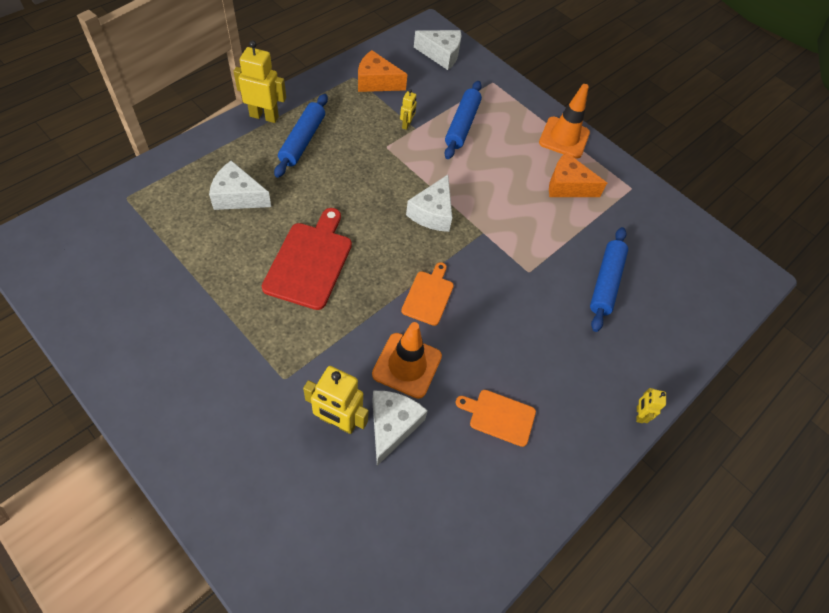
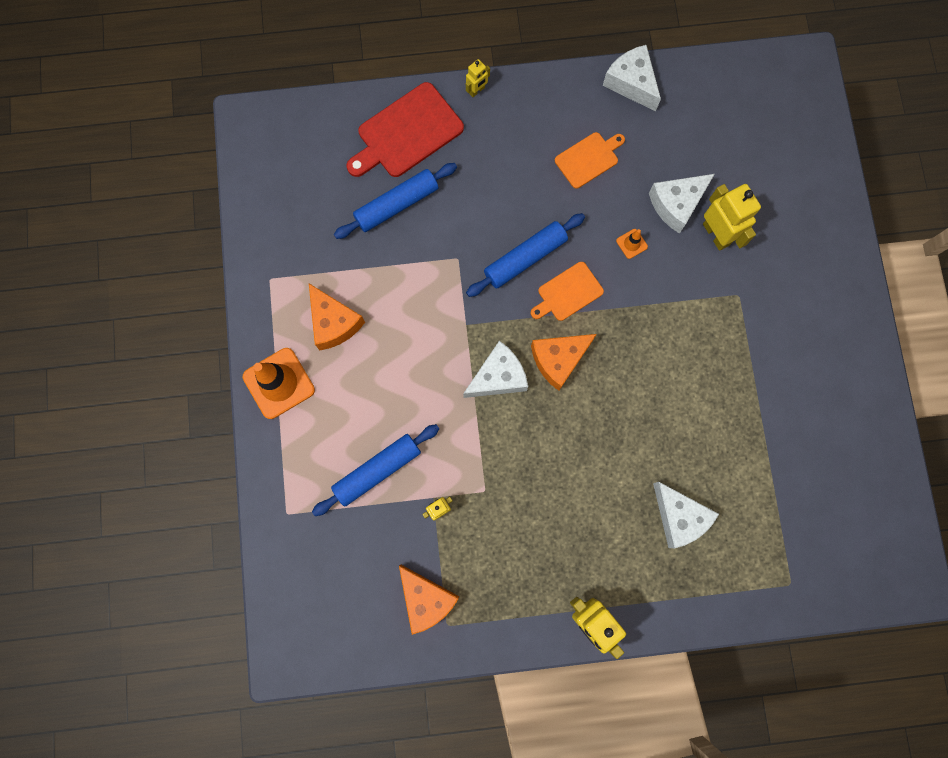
camera: 135 degrees left, 20 degrees up
red cutting board [262,208,352,310] -> red cutting board moved to [347,82,464,177]
blue rolling pin [274,94,328,178] -> blue rolling pin moved to [466,213,585,297]
orange traffic cone [372,322,442,399] -> orange traffic cone [616,229,648,259], size x0.45
white cheese [414,30,461,70] -> white cheese moved to [603,45,661,111]
orange cutting board [456,390,536,447] -> orange cutting board turned 90 degrees counterclockwise [555,132,625,189]
none -> orange cheese [531,334,597,391]

